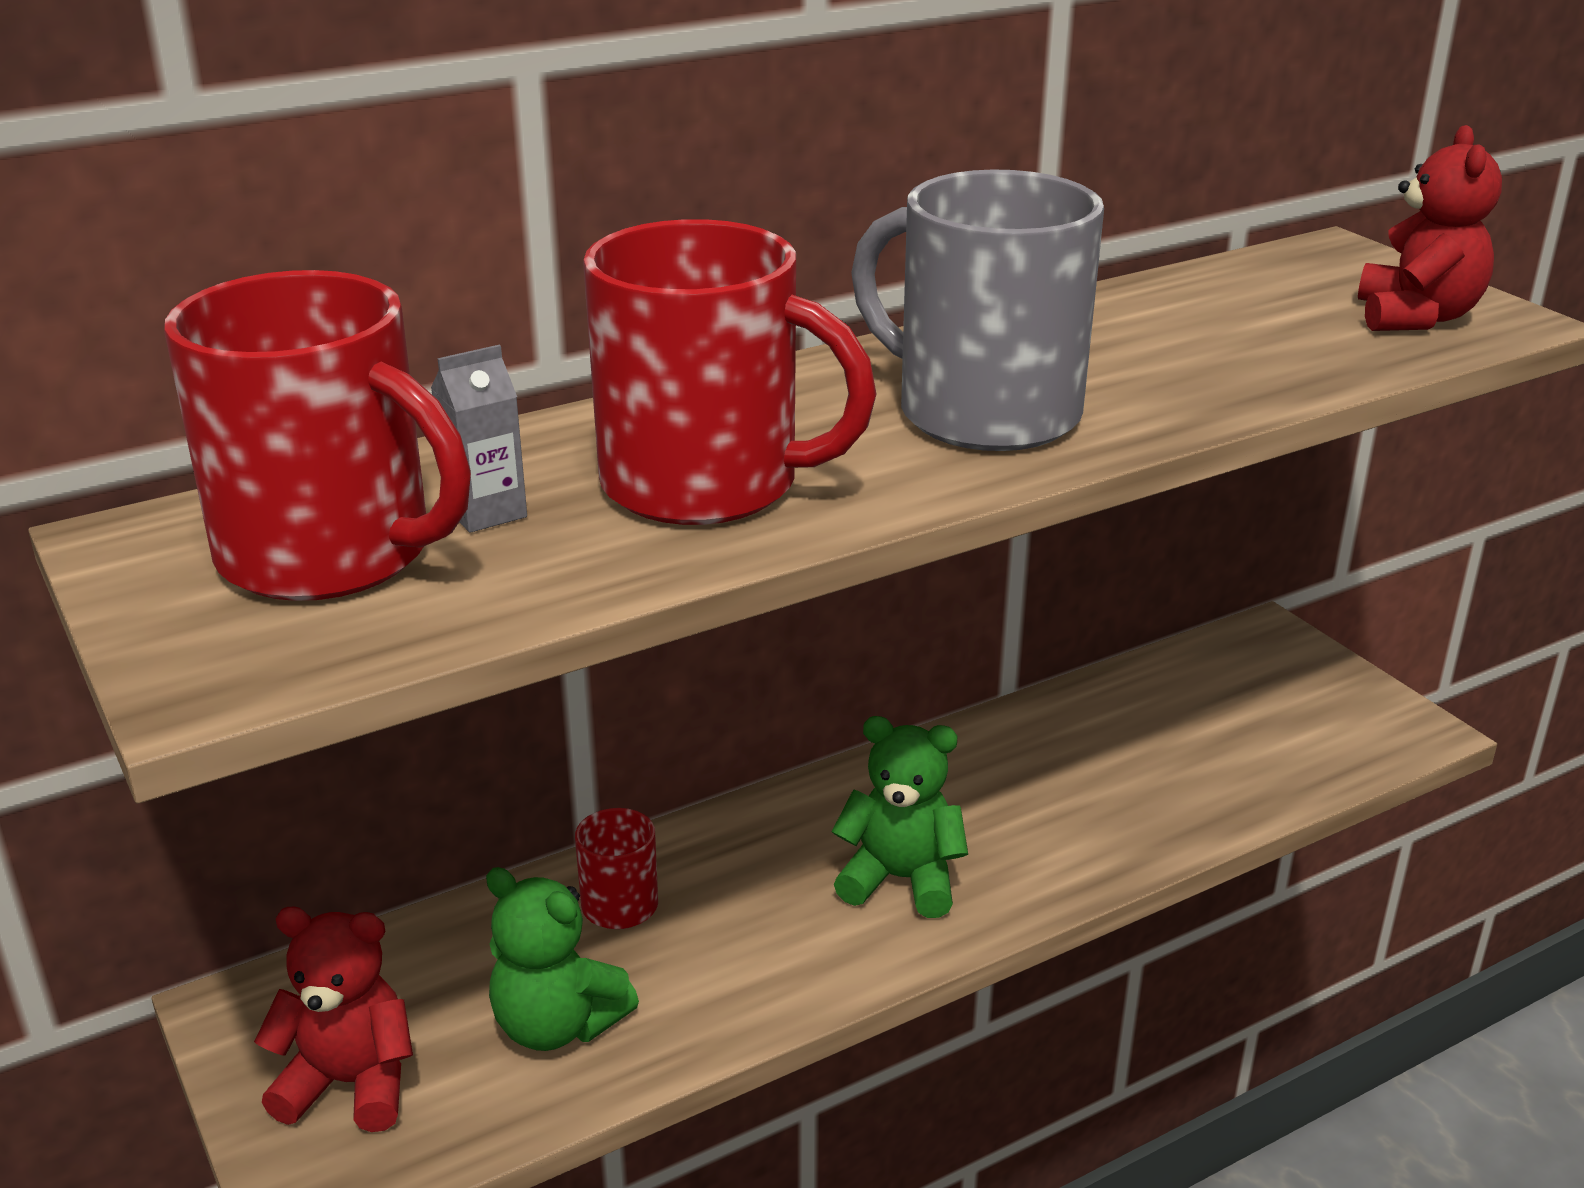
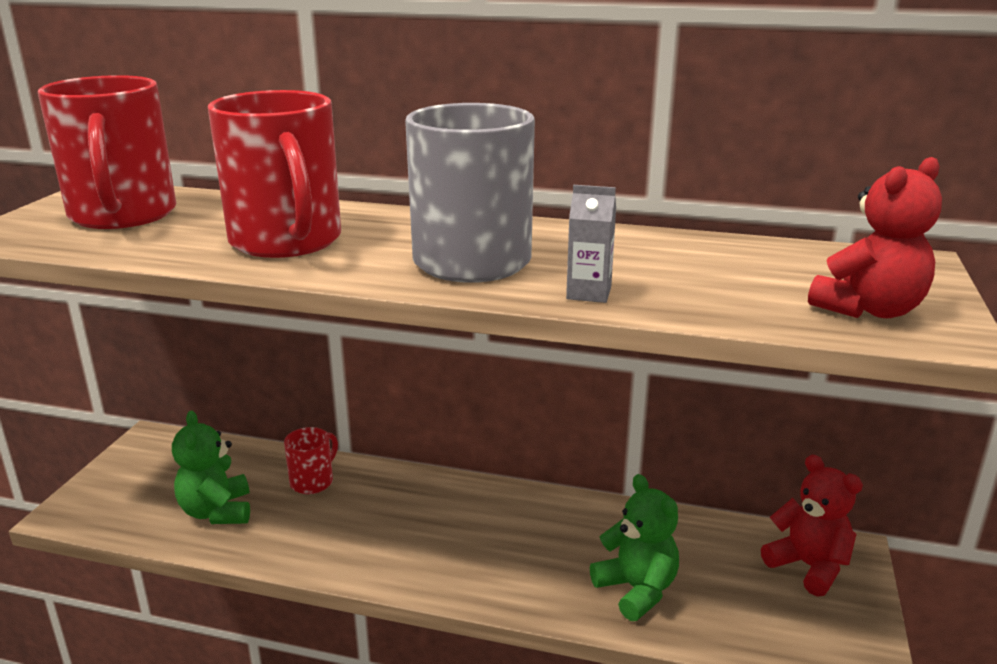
camera: 45 degrees right, 5 degrees down
red teddy bear [254,907,413,1132] -> red teddy bear moved to [761,454,863,597]
grey carton [431,345,527,533] -> grey carton moved to [566,185,616,303]
green teddy bear [831,716,968,918] -> green teddy bear moved to [590,474,679,621]

